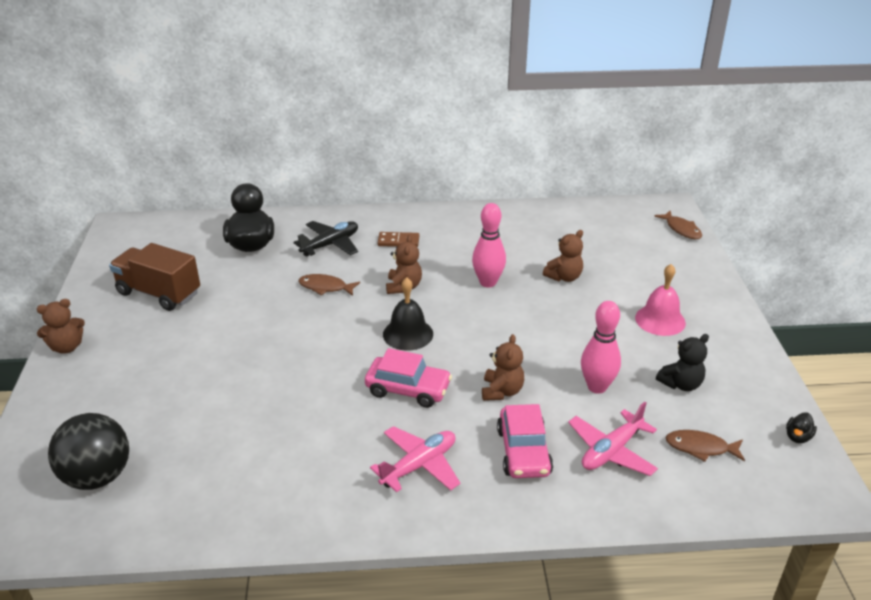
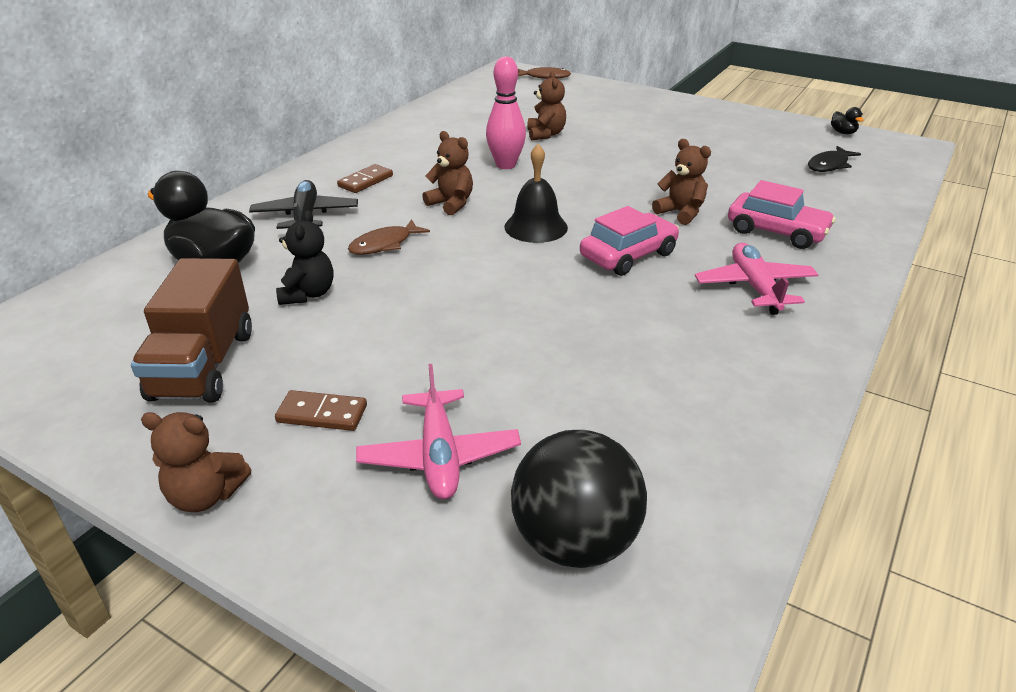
camera: 55 degrees left, 0 degrees up
brown teddy bear [37,299,85,354] -> brown teddy bear turned 90 degrees clockwise [141,412,251,512]
brown truck [109,243,200,311] -> brown truck turned 60 degrees counterclockwise [131,258,252,403]
pink plane [568,402,658,476] -> pink plane moved to [356,364,521,499]
pink bowling pin [581,301,621,394] -> none
pink bell [635,264,686,336] -> none
black teddy bear [656,334,709,391] -> black teddy bear moved to [276,210,333,305]
brown fish [666,430,745,462] -> black fish [808,146,861,172]
none -> brown domino [275,390,367,431]

